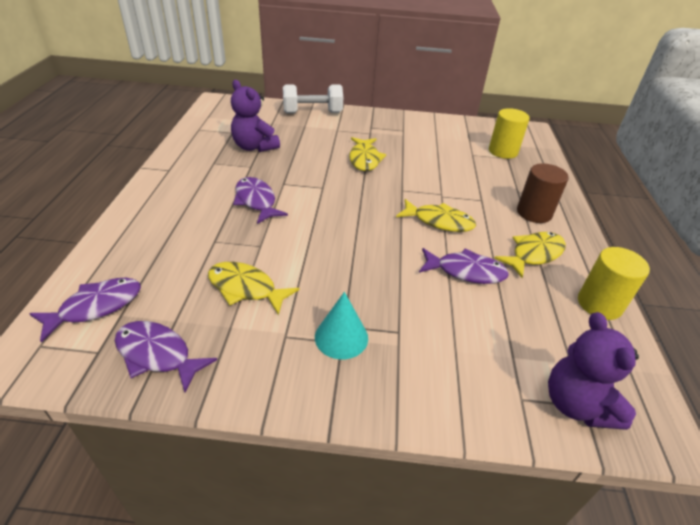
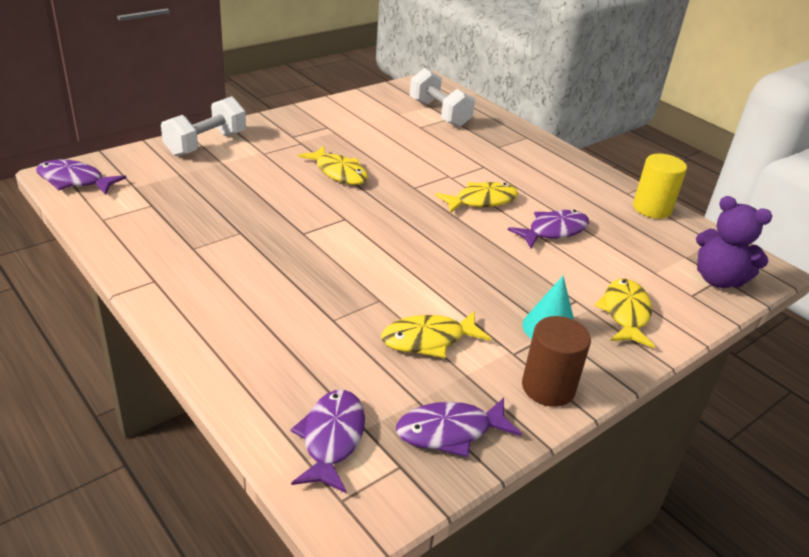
camera: 45 degrees left, 5 degrees down
purple teddy bear [231,80,280,152] -> none
purple fish [233,177,288,224] -> purple fish moved to [36,159,126,195]
yellow cylinder [489,108,530,159] -> white dumbbell [409,68,475,127]
yellow fish [494,232,566,278] -> yellow fish moved to [594,279,655,348]
brown cylinder [517,163,569,223] -> brown cylinder moved to [522,316,591,407]

